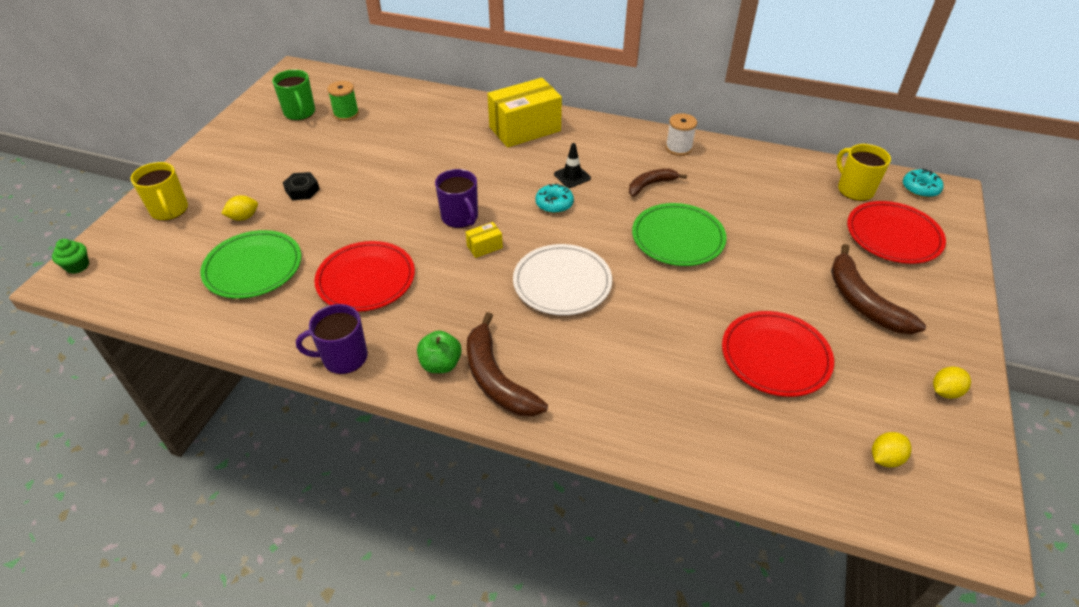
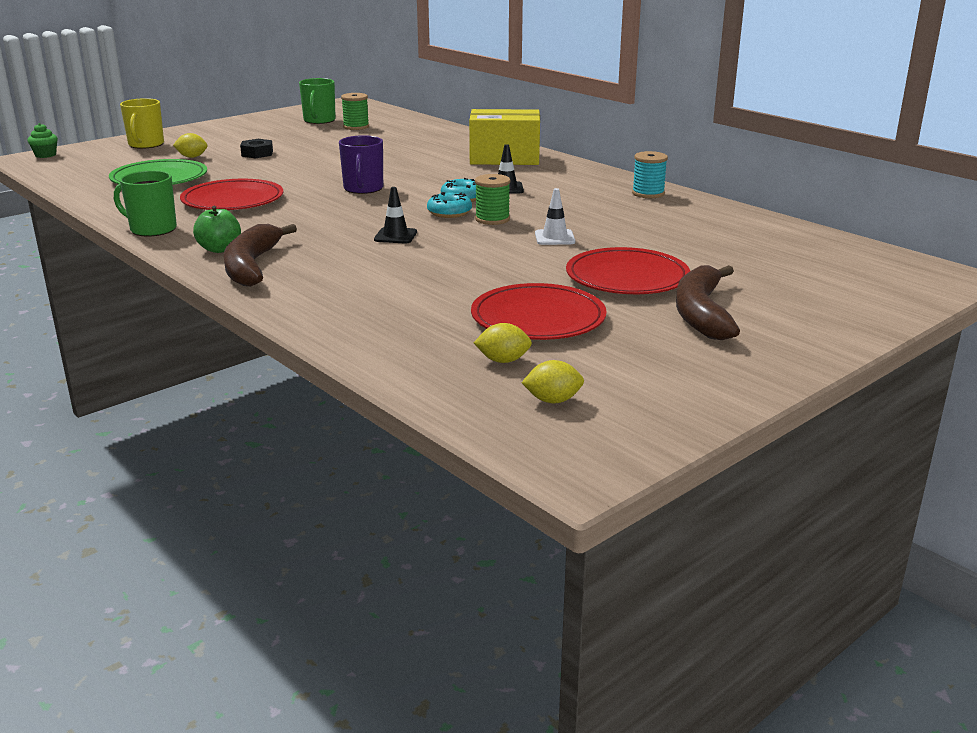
camera: 30 degrees right, 20 degrees down
purple mug [296,304,368,374] -> green mug [114,170,177,236]
yellow box [465,222,503,258] -> none
white plate [513,244,612,315] -> black traffic cone [374,187,417,243]
brown banana [629,169,687,197] -> none
green plate [632,203,727,266] -> white traffic cone [535,188,575,245]
white spool [666,113,697,156] -> turquoise spool [632,151,668,198]
yellow mug [837,144,891,201] -> none
red plate [847,201,946,264] -> red plate moved to [566,247,690,294]
turquoise donut [903,169,944,198] -> turquoise donut moved to [427,192,472,218]
yellow lemon [933,366,971,399] -> yellow lemon moved to [474,323,532,363]
none -> green spool [475,174,510,225]

